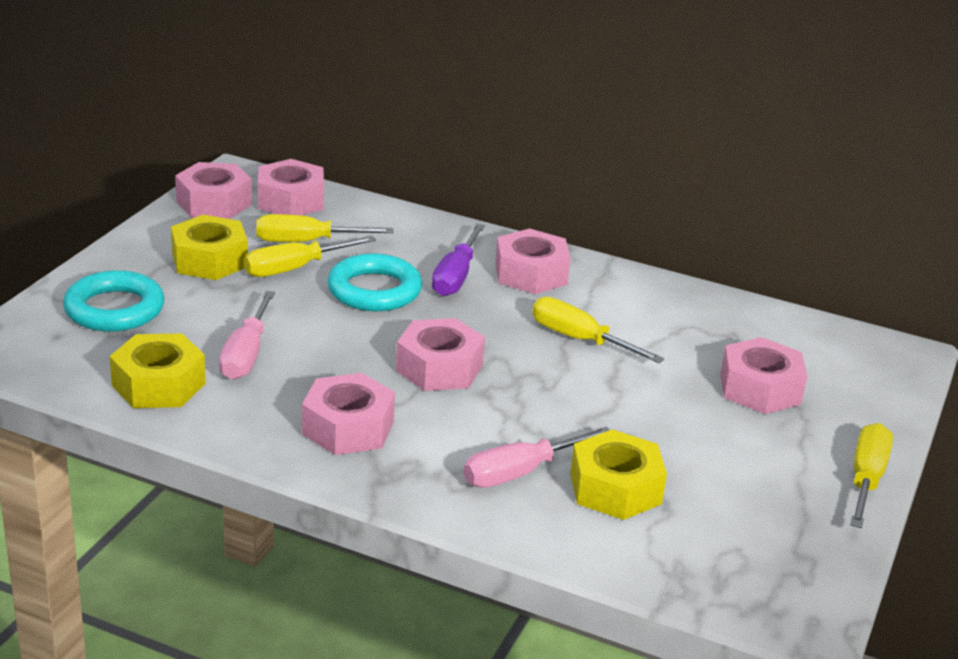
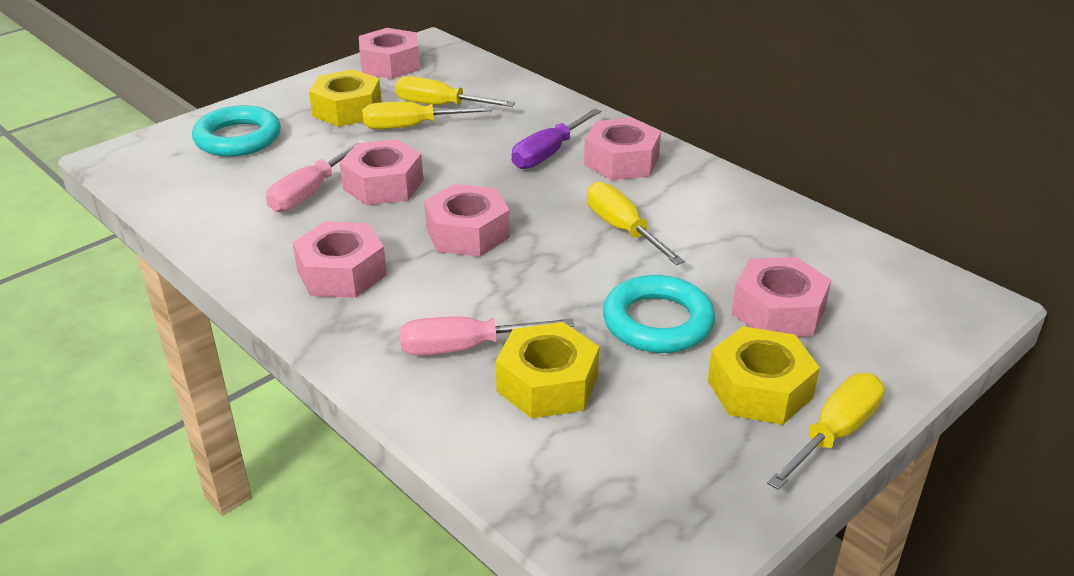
camera: 25 degrees right, 5 degrees up
yellow nut [110,333,206,408] -> yellow nut moved to [708,326,820,425]
pink nut [258,159,324,215] -> pink nut moved to [340,139,423,205]
turquoise ring [327,253,422,311] -> turquoise ring moved to [603,275,715,353]

